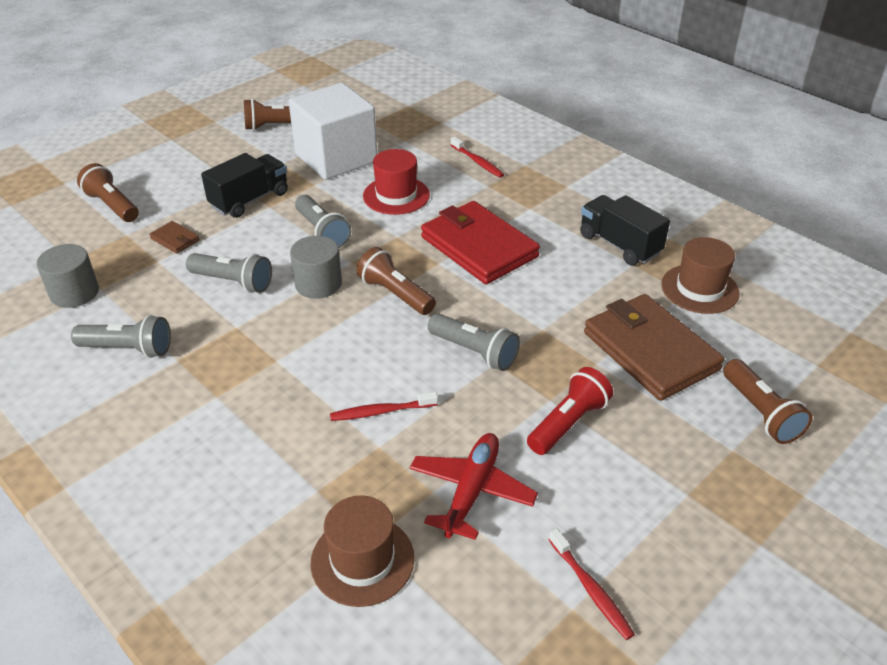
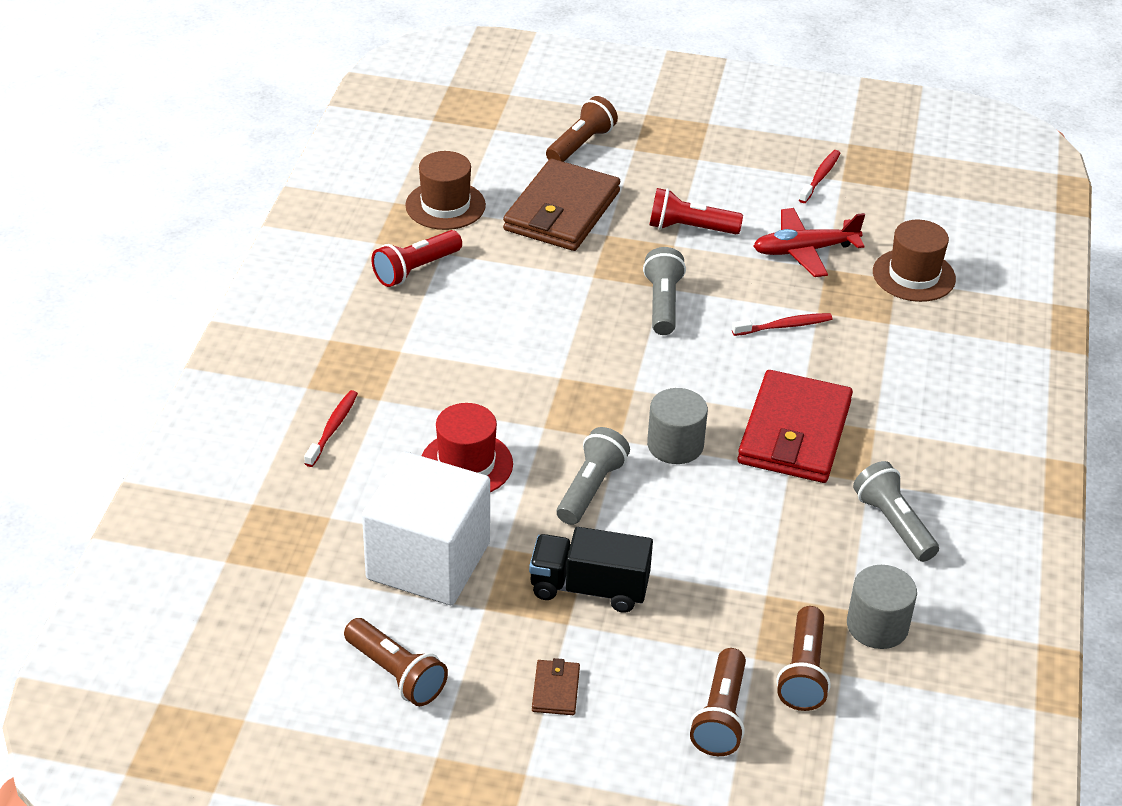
camera: 125 degrees left, 0 degrees up
brown wallet [149,221,199,254] -> brown wallet moved to [532,658,580,715]
grey flashlight [186,253,272,293] -> none
red toothbrush [330,392,438,421] -> red toothbrush turned 60 degrees counterclockwise [732,313,832,336]
brown flashlight [356,247,436,315] -> brown flashlight moved to [777,606,830,711]
red wallet [421,201,540,284] -> red wallet moved to [737,370,853,483]
black truck [580,195,670,265] -> red flashlight [371,230,462,287]

